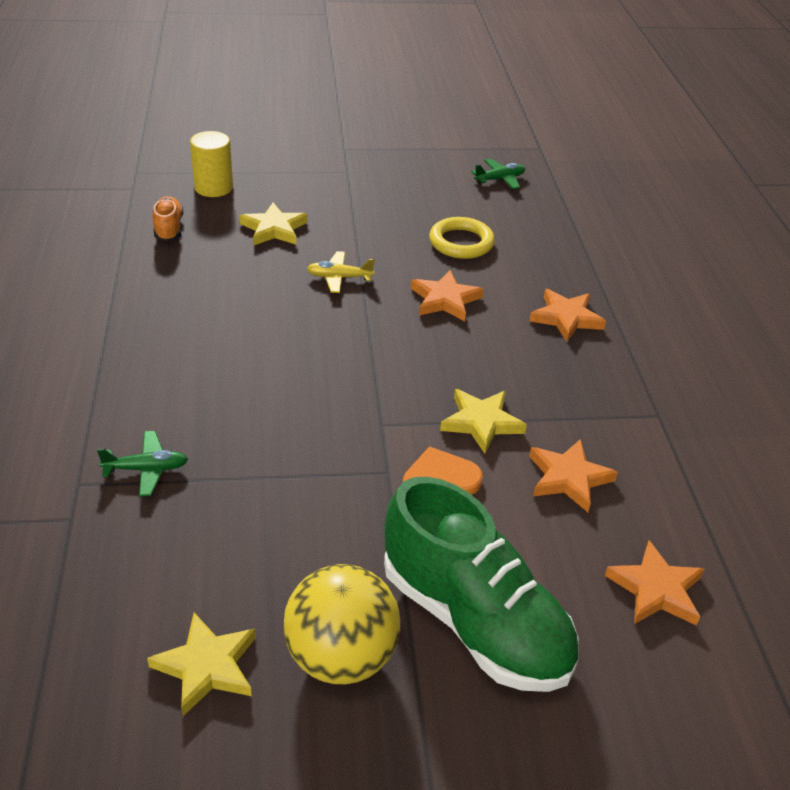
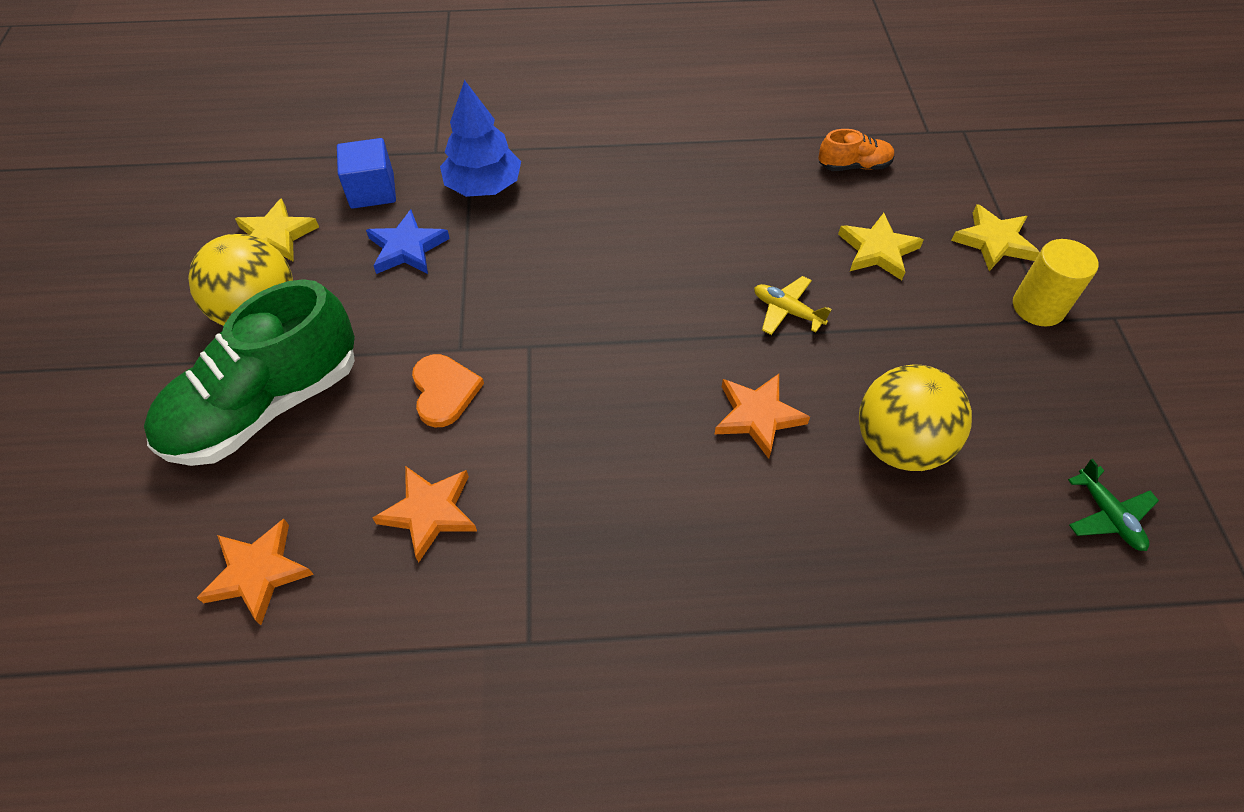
camera: 95 degrees right, 15 degrees up
green plane [97,431,188,497] -> blue tree [440,80,521,197]
yellow cylinder [190,131,233,197] -> yellow cylinder moved to [1013,239,1098,326]
yellow plane [307,251,375,293] -> yellow plane turned 60 degrees counterclockwise [754,276,832,335]
yellow ring [429,217,495,259] -> yellow ball [859,364,972,471]
yellow star [440,389,527,454] -> yellow star moved to [951,204,1040,271]
orange star [529,289,606,342] -> none
none -> blue cube [337,138,396,209]
none -> blue star [366,210,450,274]

